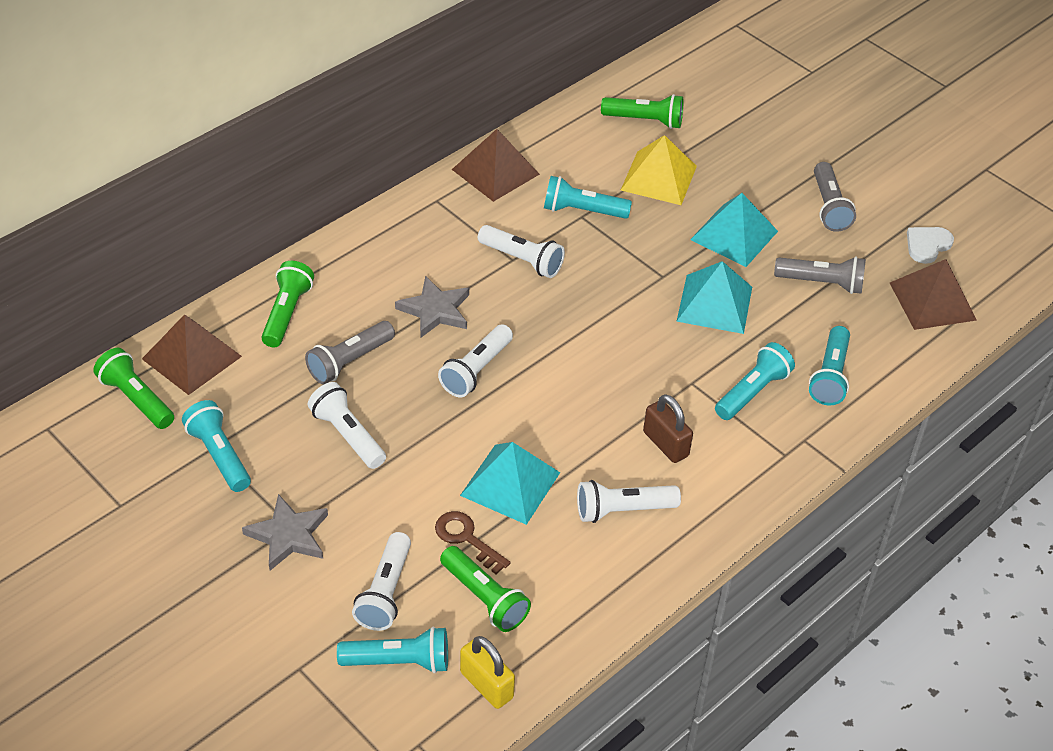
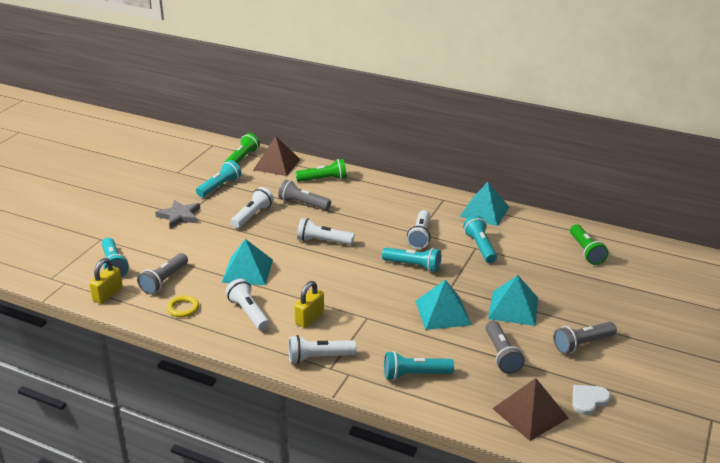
camera: 70 degrees right, 15 degrees down
white flashlight [352,532,411,631] -> white flashlight moved to [289,335,357,364]
grey star [395,276,469,338] -> none
brown key [435,511,510,575] -> none
green flashlight [440,546,531,632] -> grey flashlight [137,253,188,295]
brown pyramid [452,129,540,202] -> turquoise pyramid [460,182,509,226]
yellow pyramid [621,135,697,205] -> none
brown padlock [643,394,693,463] -> yellow padlock [294,281,324,328]
turquoise flashlight [715,342,795,420] -> turquoise flashlight moved to [382,248,441,272]
white heart [907,227,954,264] -> white heart turned 60 degrees counterclockwise [572,385,611,415]
none -> yellow ring [167,295,199,318]

